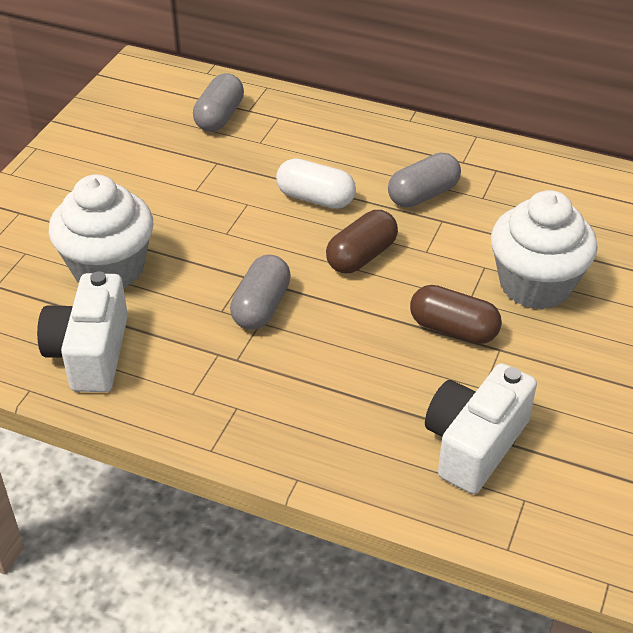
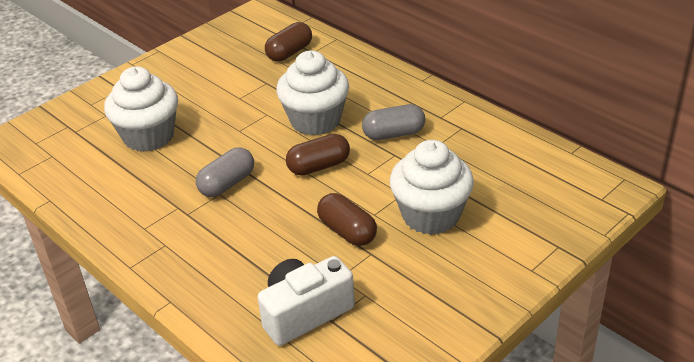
camera: 25 degrees right, 5 degrees down
white camera [37,271,128,392] -> none
grey capsule [193,73,244,132] -> brown capsule [265,22,312,62]
white capsule [276,158,356,209] -> white cupcake [276,50,349,135]

